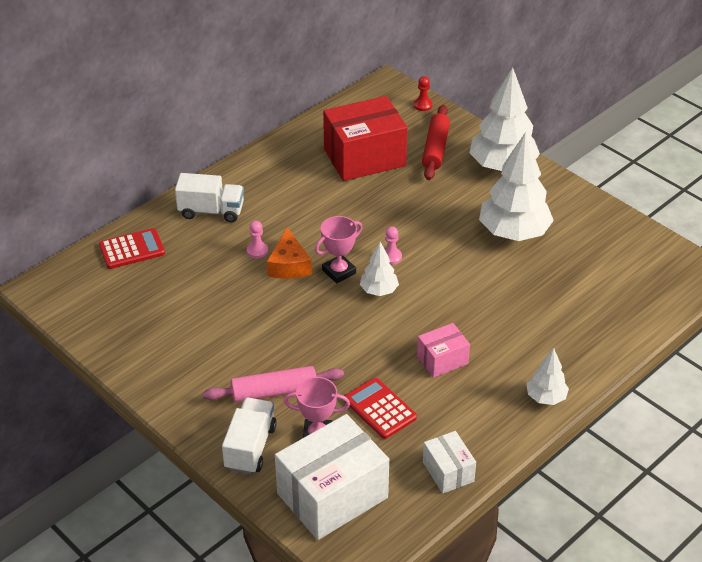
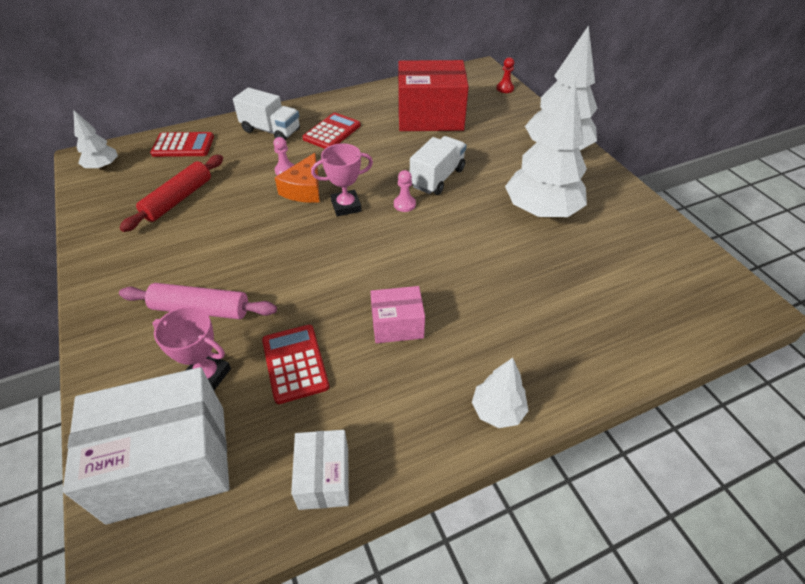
camera: 20 degrees right, 5 degrees up
white truck [222,398,277,474] -> white truck moved to [410,136,467,195]
white tree [360,242,399,296] -> white tree moved to [73,109,118,170]
red rolling pin [422,105,450,180] -> red rolling pin moved to [119,155,223,232]
none -> red calculator [302,113,361,149]

